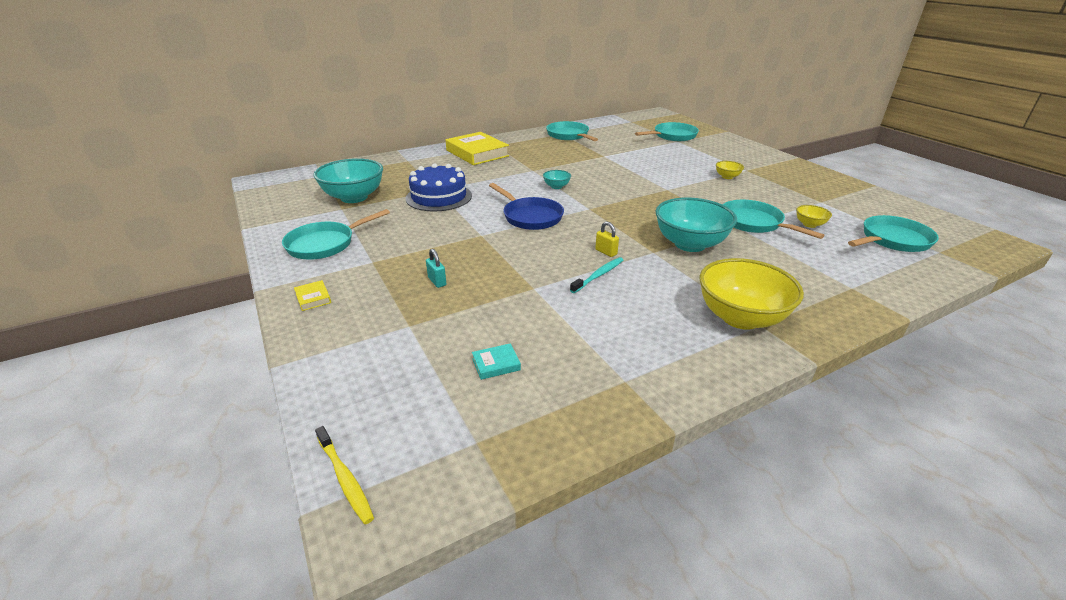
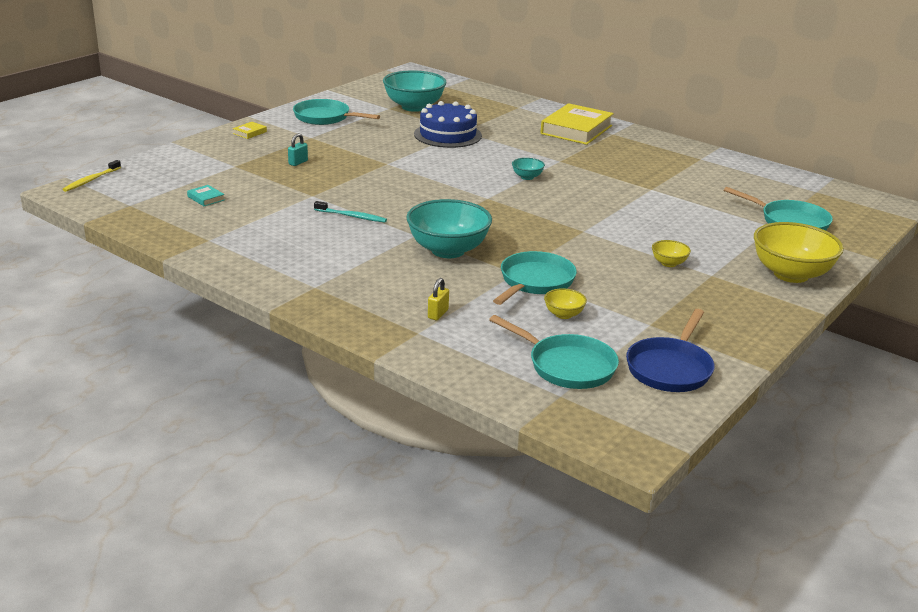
camera: 65 degrees right, 5 degrees down
blue pan [489,183,564,230] -> blue pan moved to [626,309,714,392]
turquoise pan [546,121,598,141] -> none
yellow padlock [595,221,619,257] -> yellow padlock moved to [428,278,449,320]
yellow bowl [700,258,804,330] -> yellow bowl moved to [754,222,844,283]

